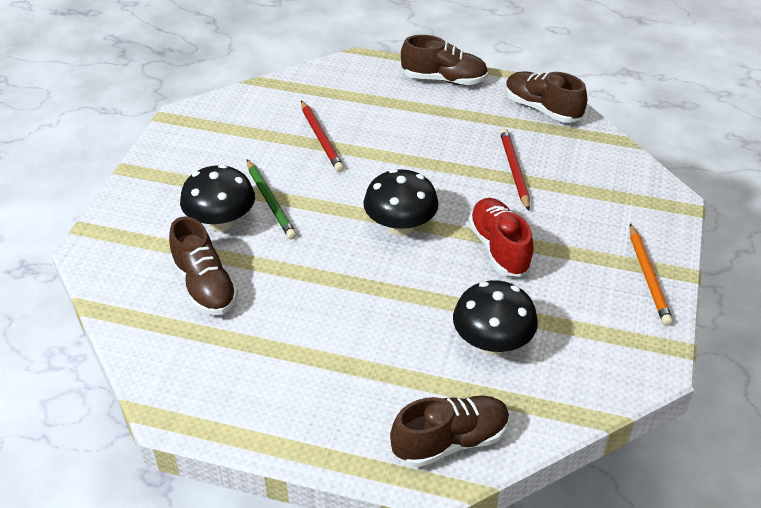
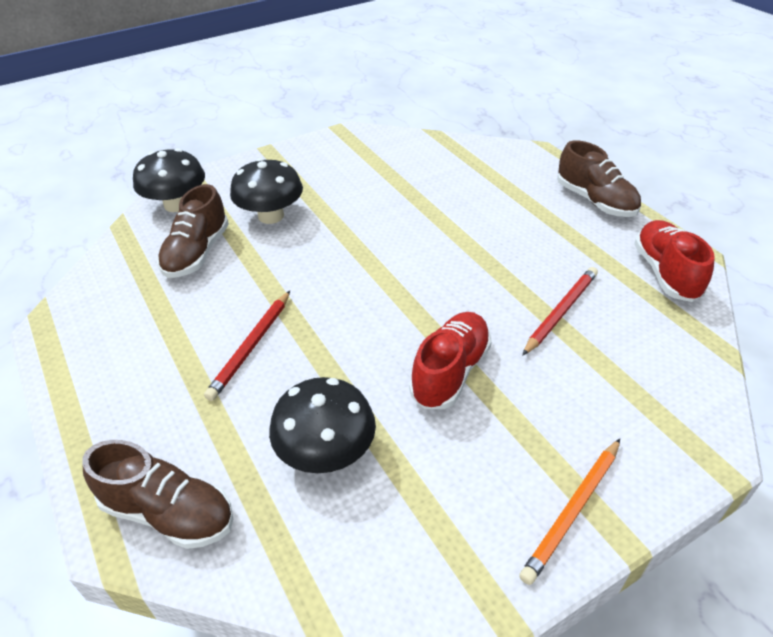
camera: 45 degrees right, 0 degrees up
green pencil [247,160,297,239] -> none
red pencil [301,100,344,172] -> red pencil moved to [204,291,290,401]
black mushroom [363,169,439,236] -> black mushroom moved to [133,148,205,212]
brown shoe [506,71,587,123] -> red shoe [634,220,715,302]

